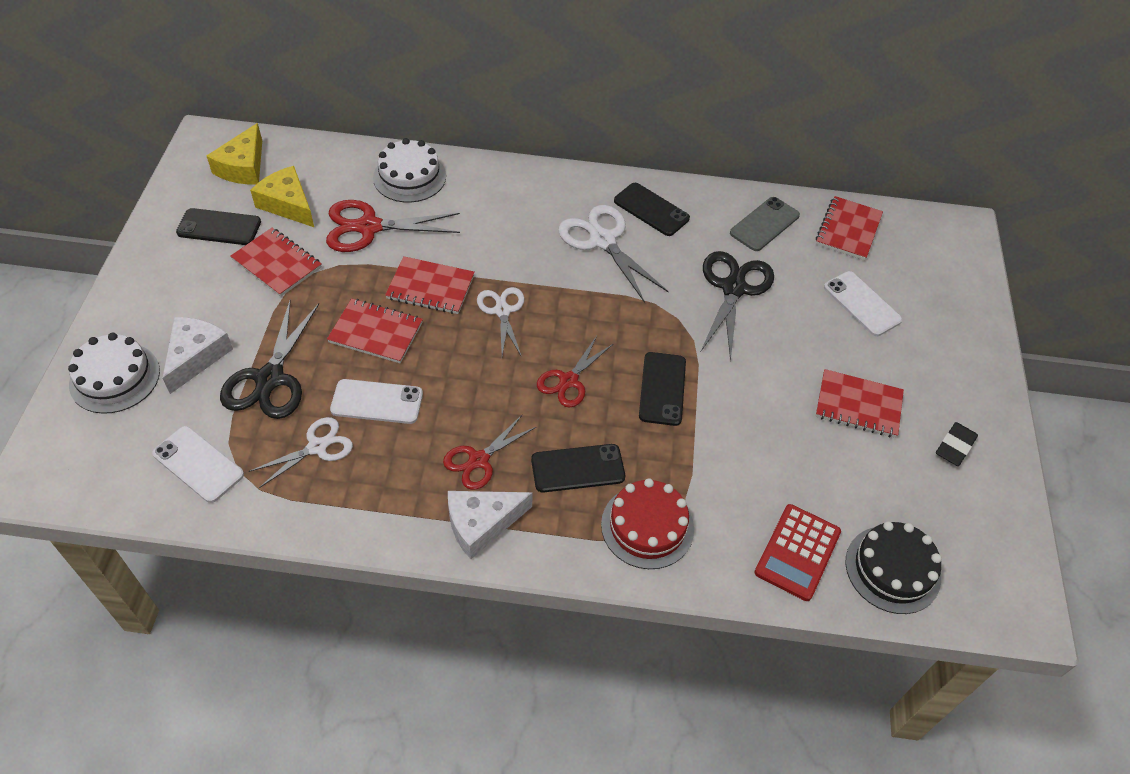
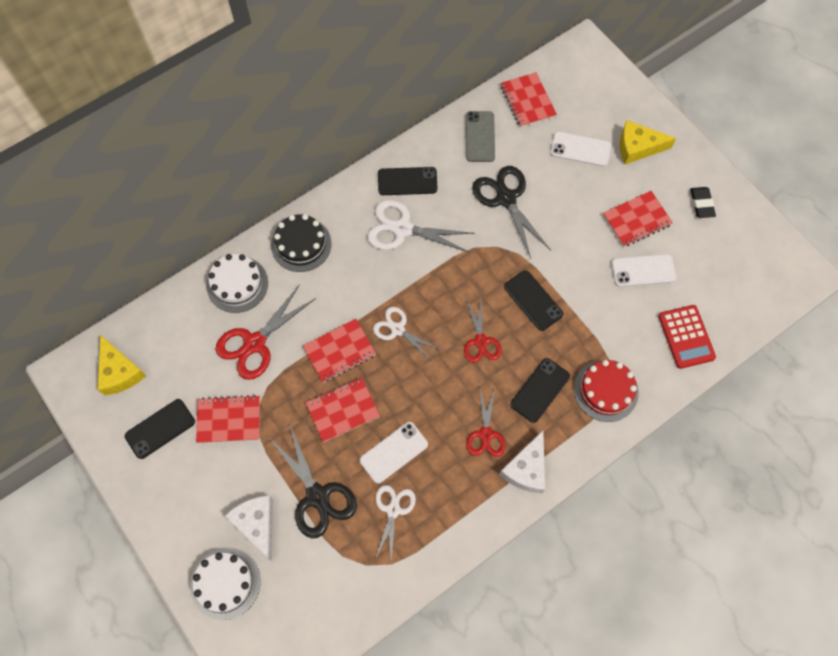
camera: 40 degrees left, 15 degrees up
white phone [152,426,244,503] -> white phone moved to [611,254,676,287]
yellow cheese [250,166,314,227] -> yellow cheese moved to [620,120,676,164]
black cake [846,521,942,614] -> black cake moved to [271,214,332,272]

